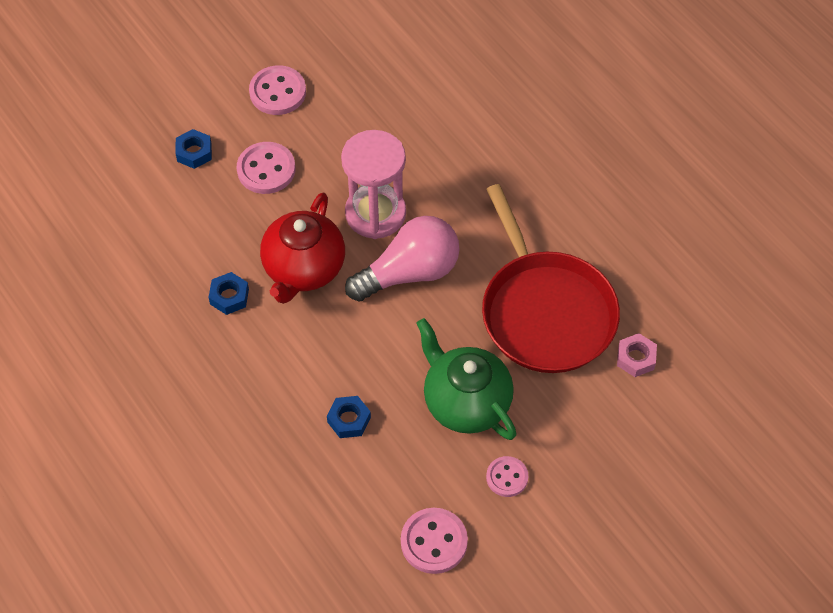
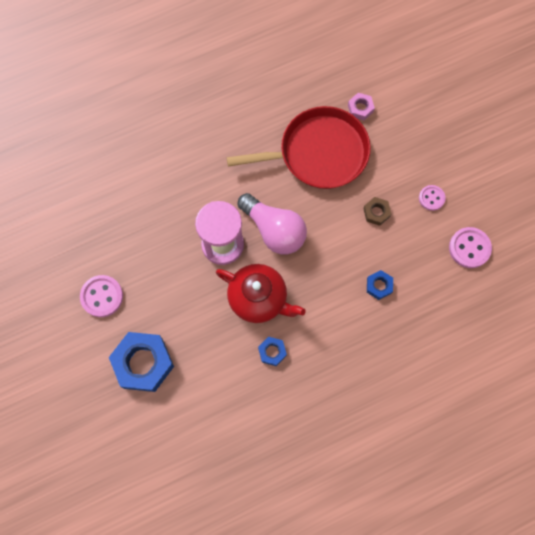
camera: 80 degrees left, 15 degrees up
blue nut [176,129,212,169] -> blue nut [109,332,174,392], size x2.11
pink button [237,142,295,194] -> none
pink light bulb [345,216,460,301] -> pink light bulb turned 150 degrees clockwise [237,193,307,254]
green teapot [417,318,516,440] -> brown nut [363,197,391,226]

